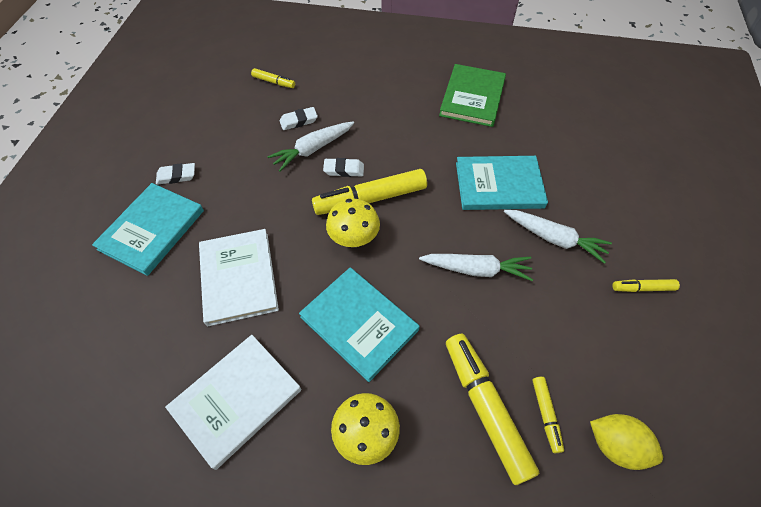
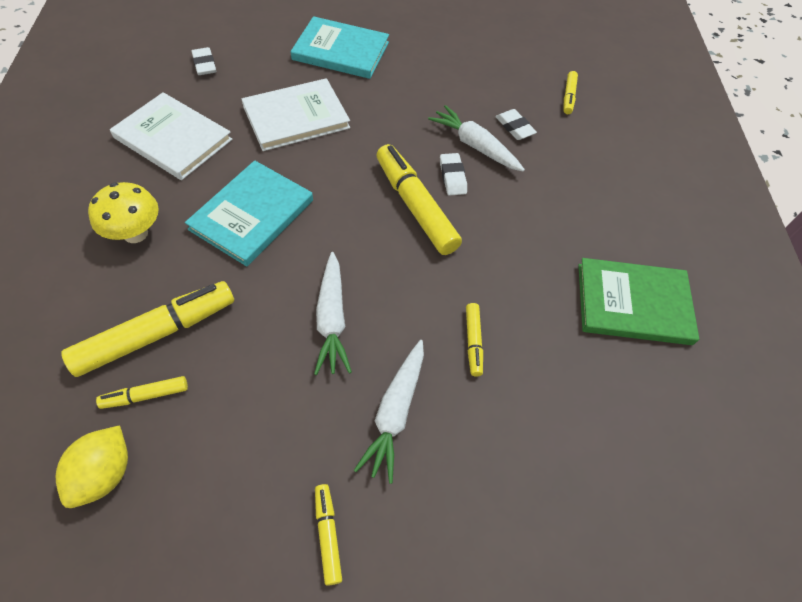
camera: 75 degrees right, 0 degrees up
white eraser [156,163,195,185] -> white eraser moved to [191,47,216,75]
yellow mushroom [326,199,380,247] -> none
turquoise book [456,156,548,210] -> yellow marker [466,303,483,376]

